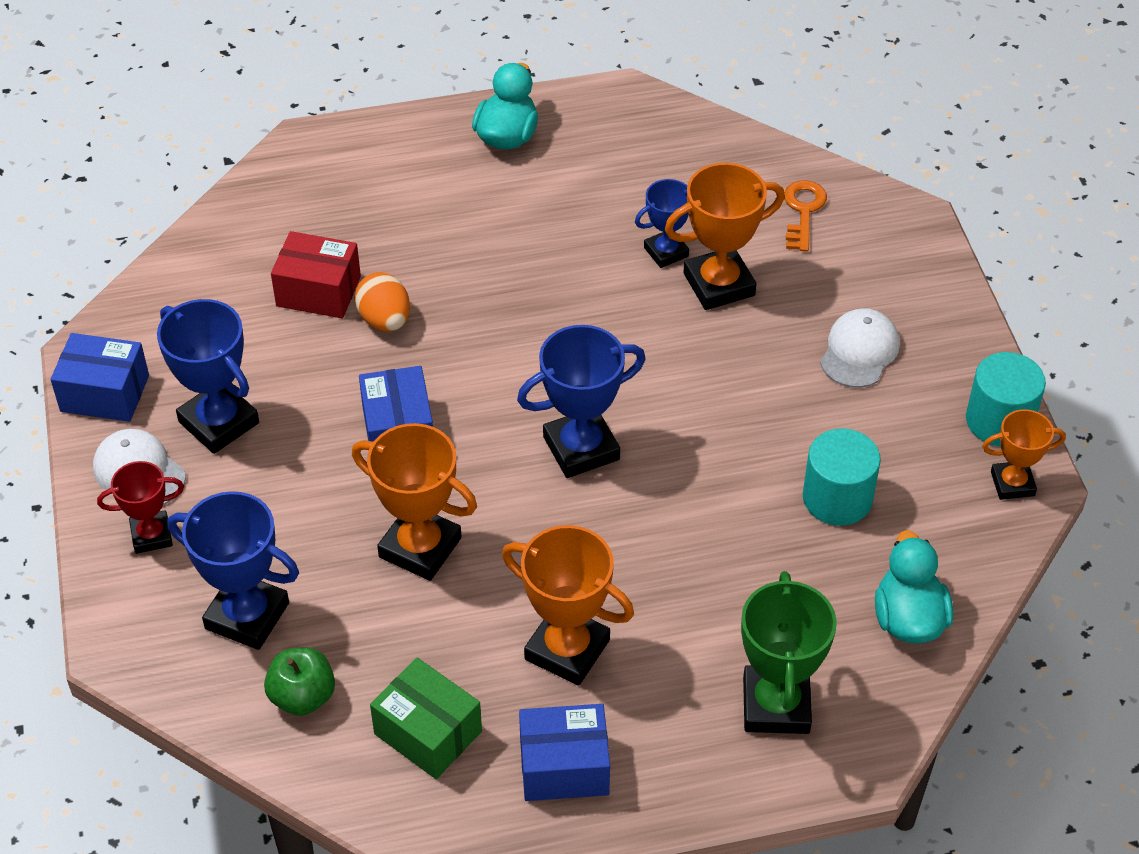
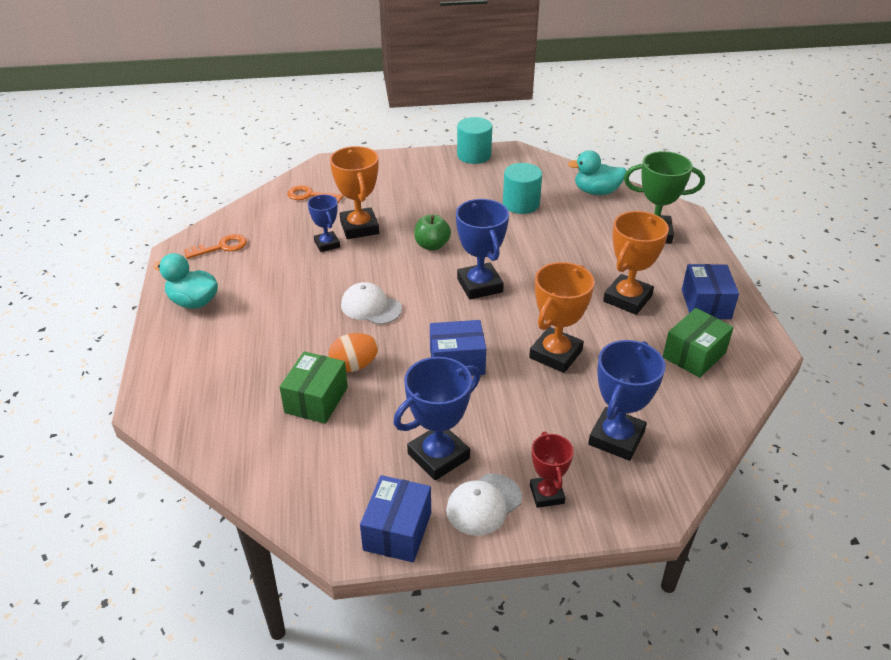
camera: 85 degrees left, 10 degrees down
green apple [264,647,335,716] -> green apple moved to [414,214,451,251]
red box [271,231,361,319] -> green box [280,351,348,424]
white cap [820,308,900,388] -> white cap moved to [341,282,402,325]
orange trophy [982,409,1066,500] -> none
none -> orange key [184,234,247,259]

